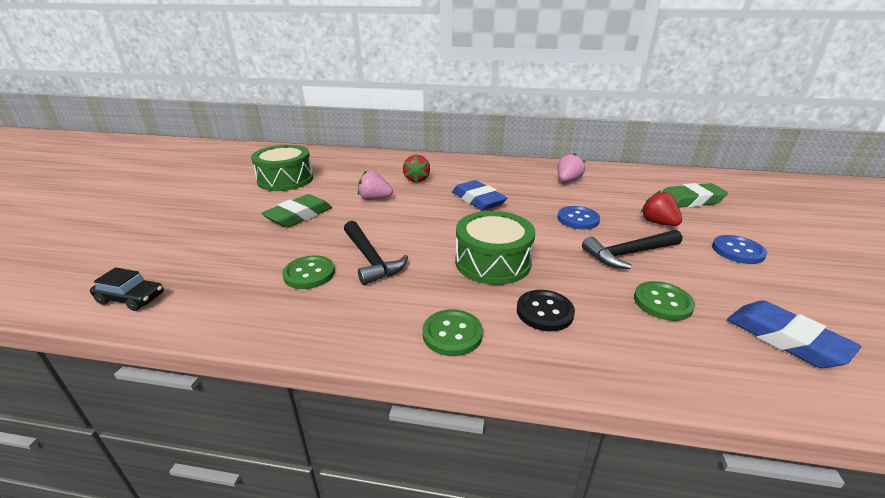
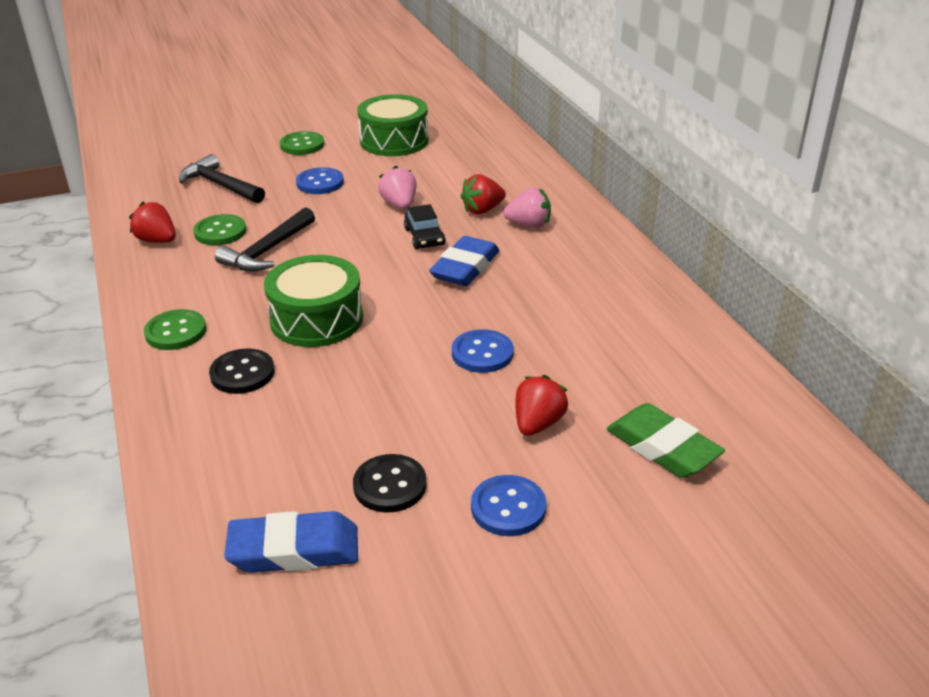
camera: 60 degrees right, 5 degrees up
black car [90,267,164,311] -> black car moved to [404,204,446,249]
green eraser [261,194,332,228] -> blue button [296,167,344,194]
pink strawberry [558,153,585,182] -> pink strawberry moved to [503,187,551,228]
black hammer [582,230,682,269] -> black hammer moved to [179,154,265,203]
green button [634,281,695,321] -> green button moved to [280,131,325,155]
blue eraser [727,300,861,368] -> blue eraser turned 60 degrees clockwise [224,511,358,573]
none -> red strawberry [129,202,176,243]
none -> black button [353,454,427,513]

